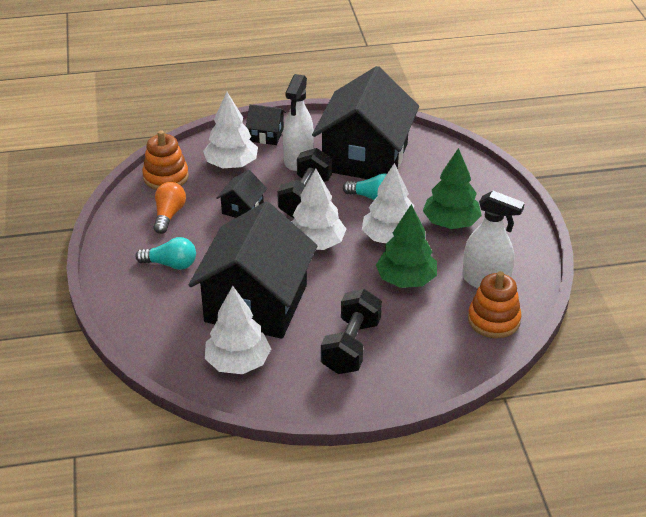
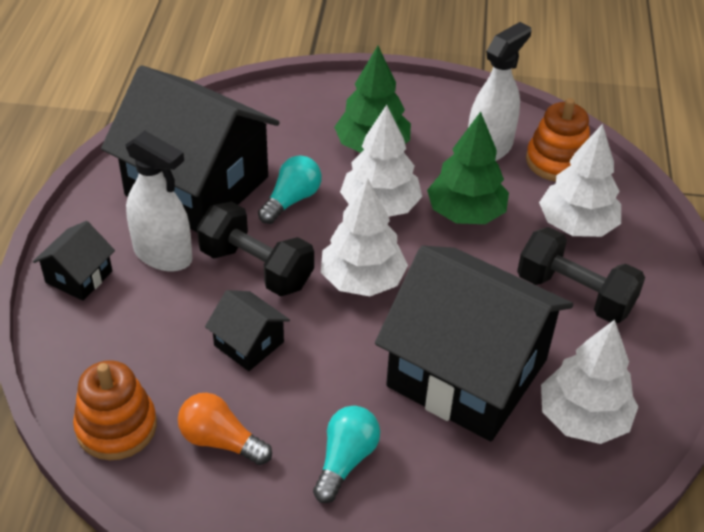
camera: 75 degrees left, 5 degrees up
white tree [203,92,258,168] -> white tree moved to [539,124,621,237]

